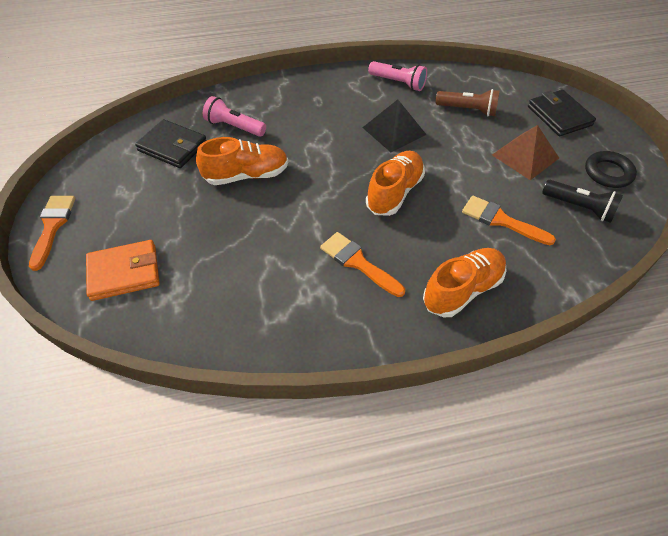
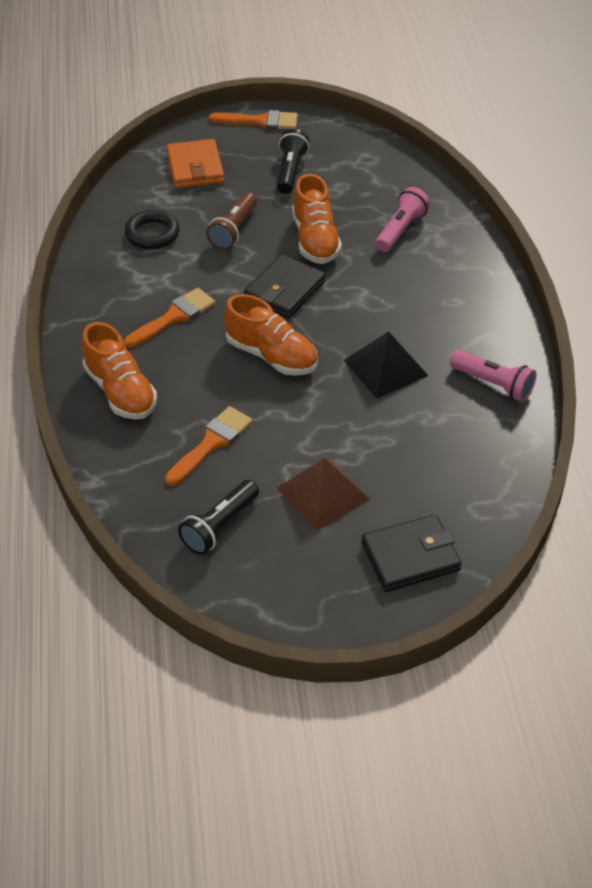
camera: 95 degrees right, 5 degrees down
black wallet [135,119,207,168] -> black wallet moved to [244,254,326,319]
pink flashlight [368,61,427,91] -> pink flashlight turned 90 degrees counterclockwise [450,350,536,402]
brown flashlight [436,89,500,116] -> brown flashlight moved to [206,192,257,250]
black ring [585,151,637,188] -> black ring moved to [125,210,179,249]
none -> black flashlight [277,129,309,194]

